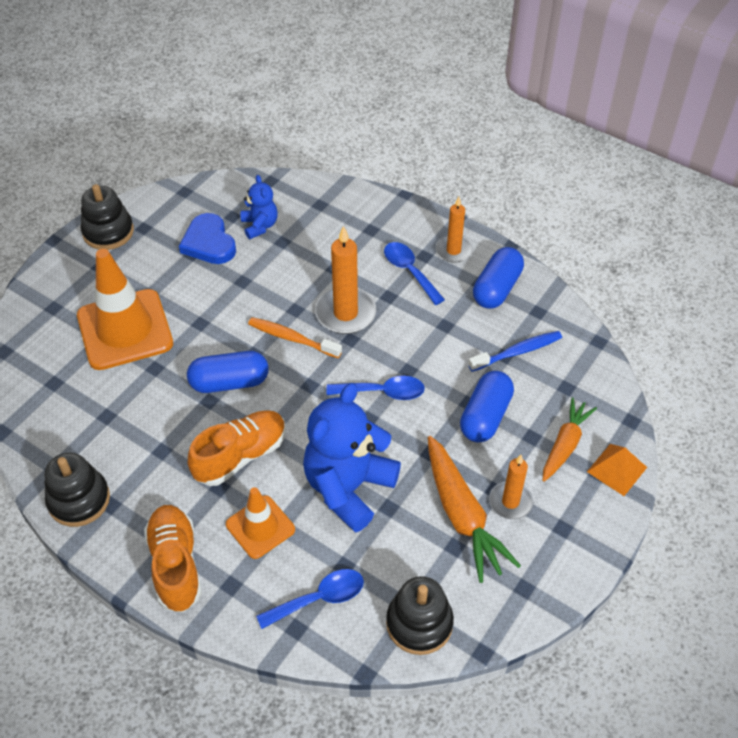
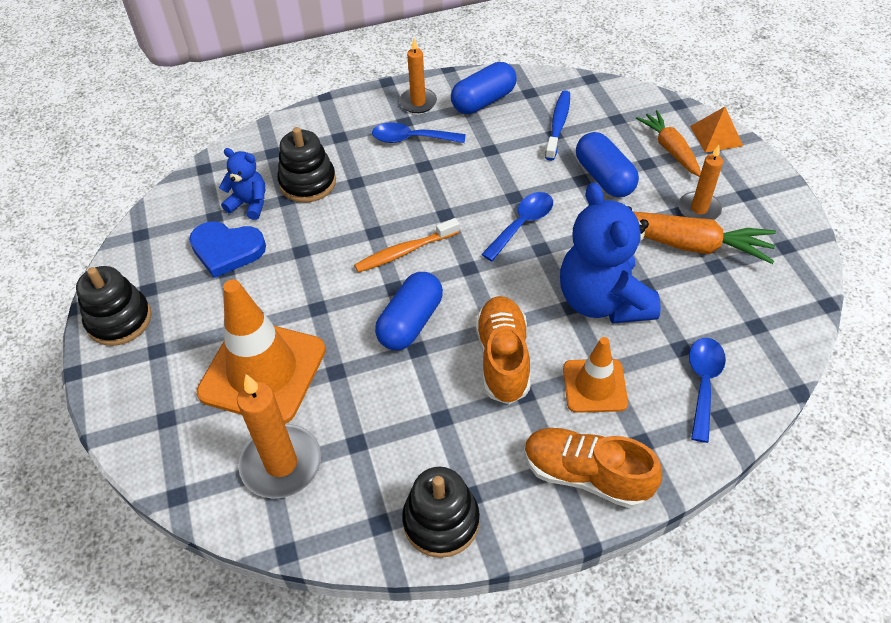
camera: 50 degrees left, 0 degrees up
orange candle [315,226,376,334] -> orange candle moved to [237,374,321,499]
black stacking toy [386,576,454,655] -> black stacking toy moved to [277,127,336,203]
blue capsule [473,247,524,309] -> blue capsule turned 75 degrees clockwise [451,62,517,114]

